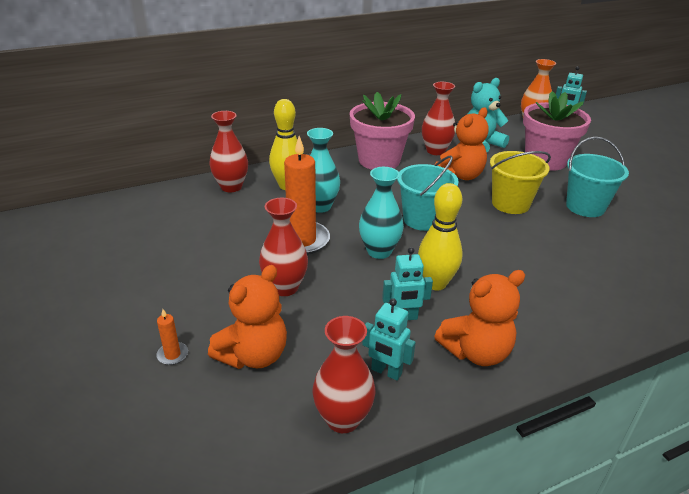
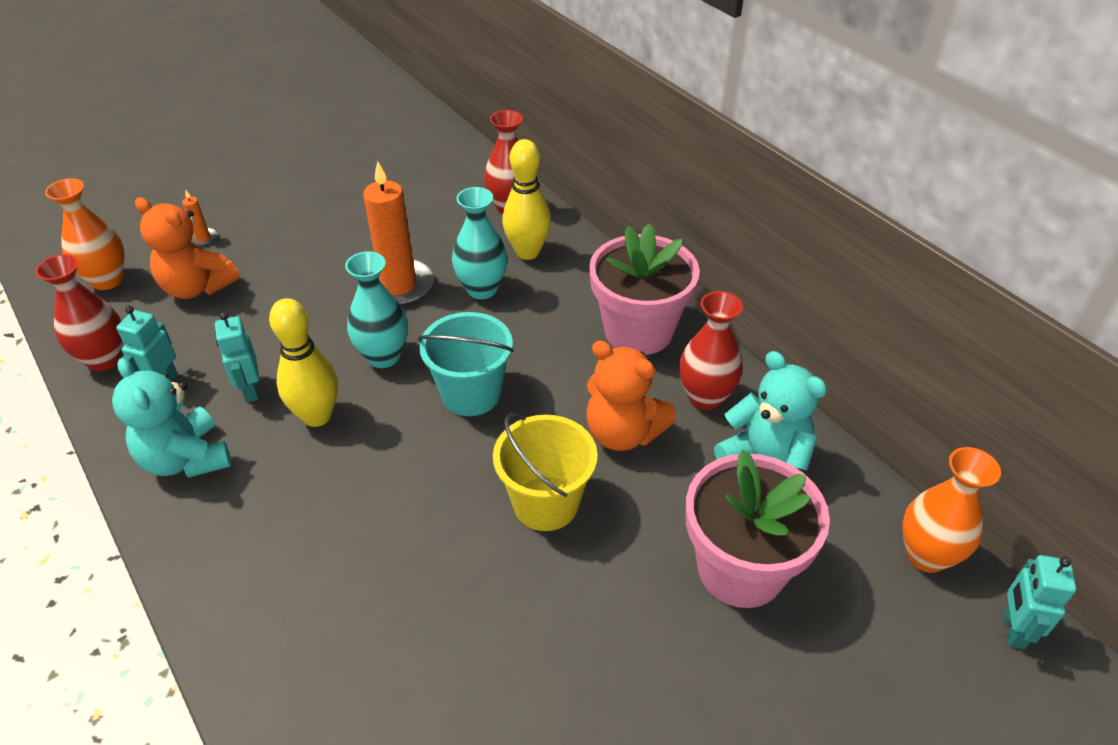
camera: 80 degrees right, 10 degrees up
red vase [259,198,308,296] -> none
orange teddy bear [434,270,525,366] -> turquoise teddy bear [112,358,231,478]
turquoise bucket [566,137,629,217] -> none
none -> orange vase [45,178,125,290]

